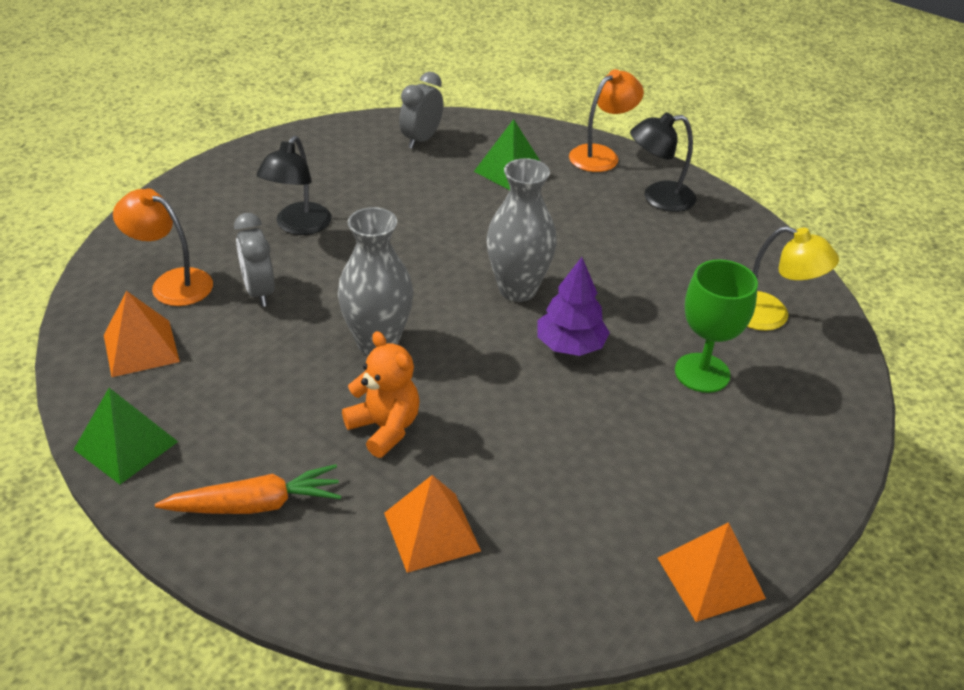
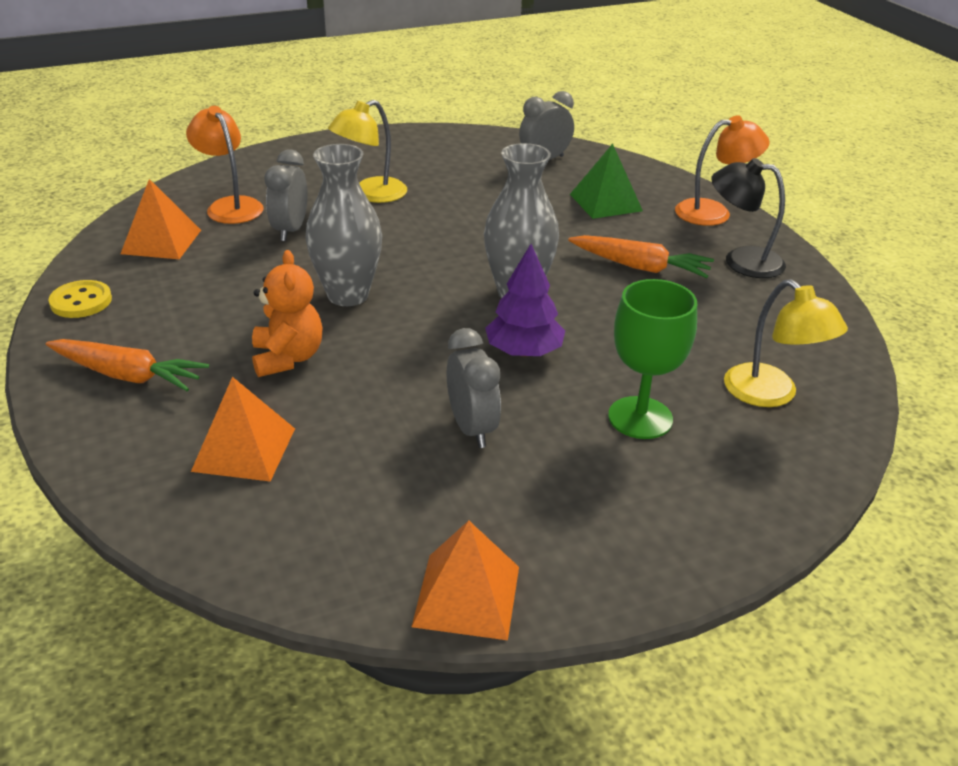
camera: 30 degrees right, 5 degrees down
green pyramid [73,388,178,484] -> yellow button [49,280,112,318]
black lamp [256,136,332,235] -> yellow lamp [328,100,407,203]
none -> grey clock [447,328,501,448]
none -> orange carrot [568,235,714,278]

